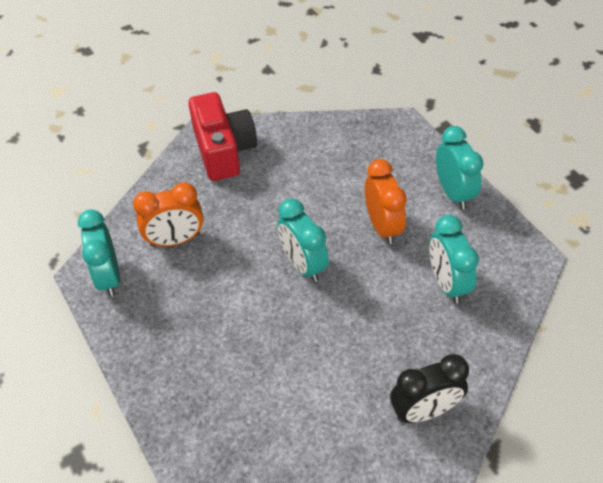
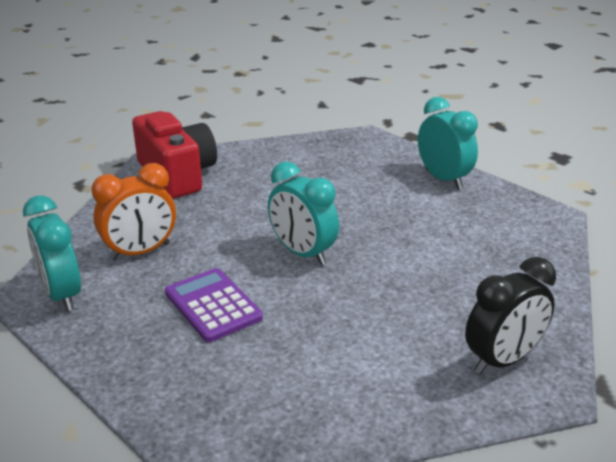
camera: 15 degrees left, 20 degrees down
orange clock [365,159,407,244] -> none
turquoise clock [429,215,479,303] -> none
none -> purple calculator [165,268,263,342]

